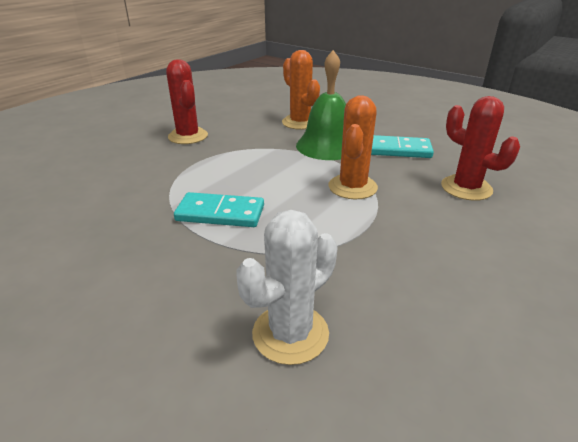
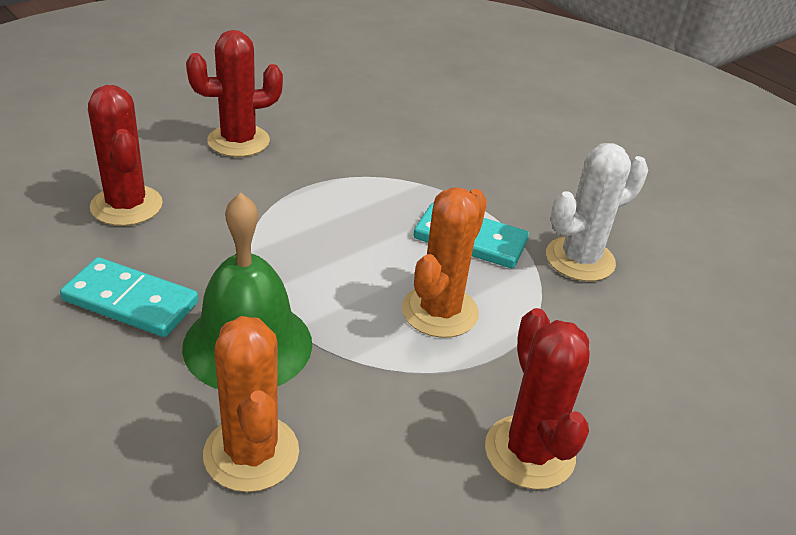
camera: 170 degrees left, 5 degrees up
white cactus [236,210,338,365] -> white cactus moved to [546,143,648,281]
orange cactus [328,95,378,200] -> orange cactus moved to [402,187,487,338]
none -> red cactus [186,30,283,157]

